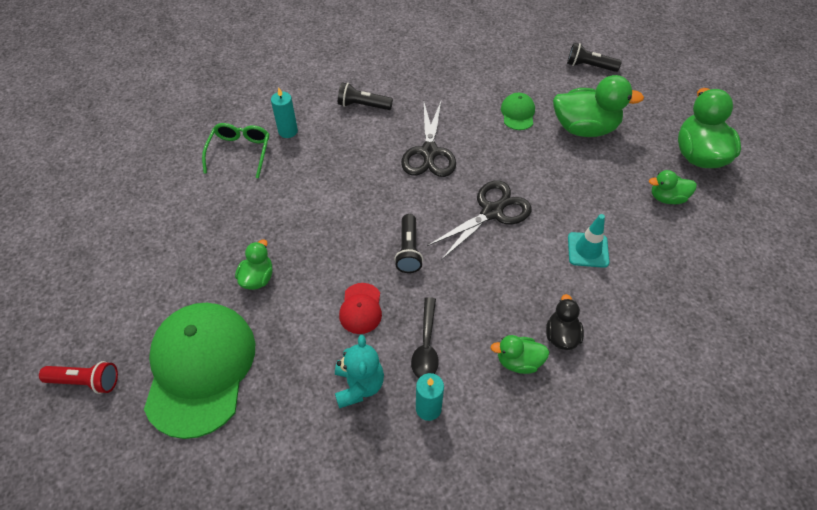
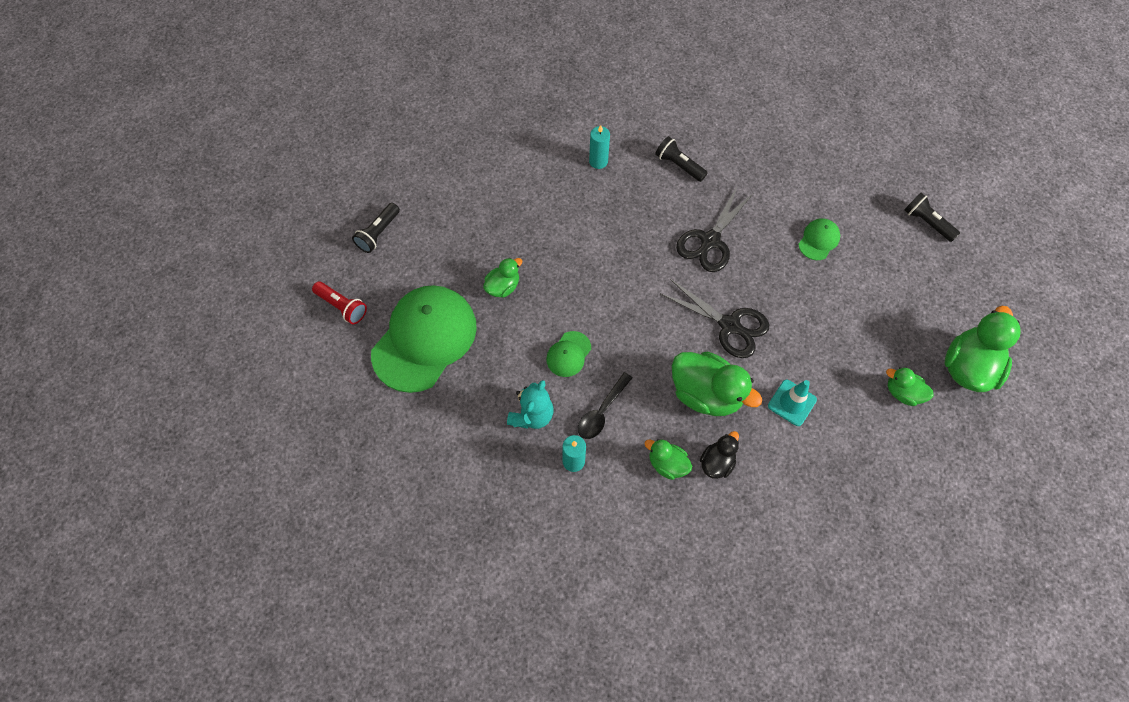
camera: 30 degrees right, 10 degrees up
green glasses [202,123,269,178] -> none
red cap [339,283,382,334] -> green cap [546,331,591,377]
black flashlight [394,214,423,273] -> black flashlight moved to [352,203,400,253]
black scissors [427,181,532,260] -> black scissors turned 45 degrees clockwise [660,279,769,358]
green duck [553,75,644,137] -> green duck moved to [672,351,762,416]

